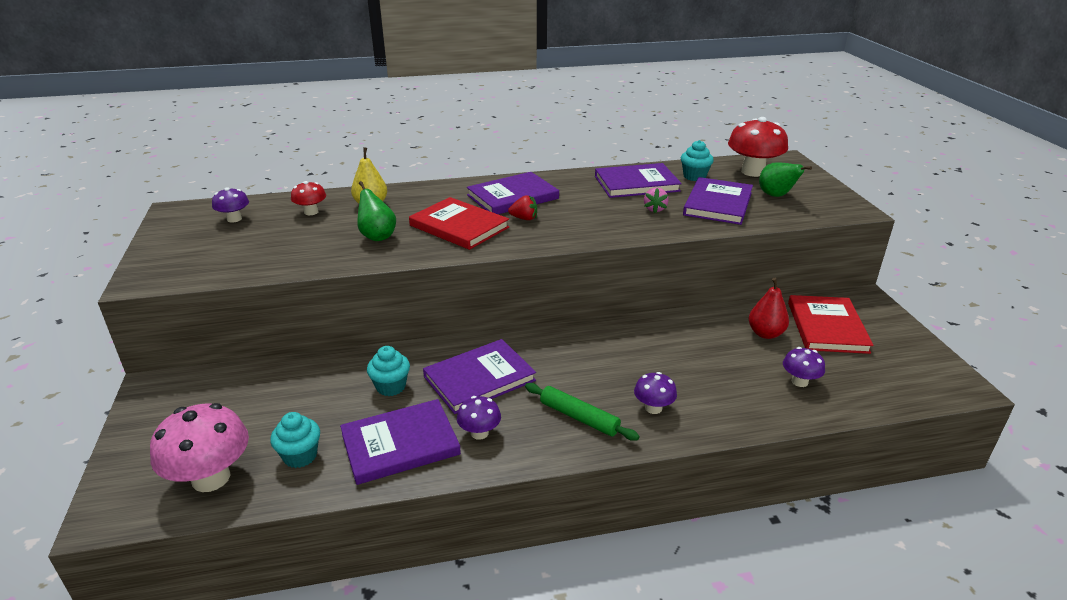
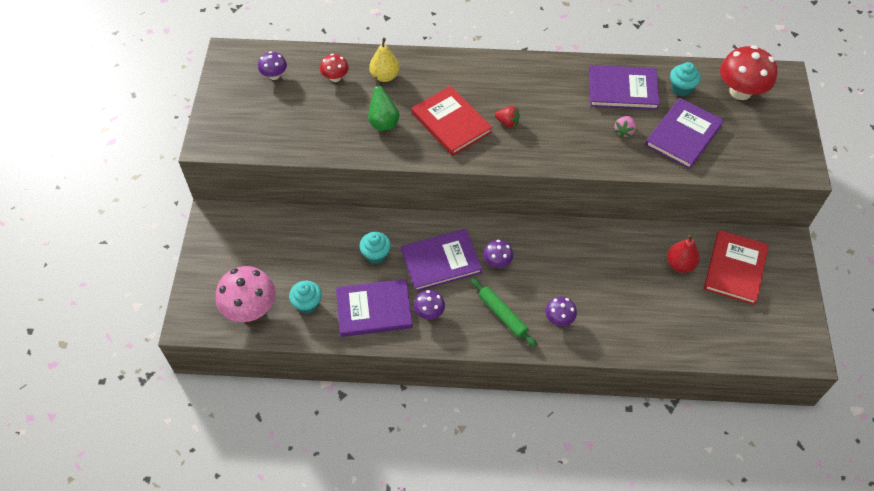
camera: 15 degrees right, 25 degrees up
purple book [467,172,559,214] -> none
green pear [759,162,812,197] -> none
purple mushroom [783,347,825,387] -> purple mushroom moved to [483,240,513,268]

